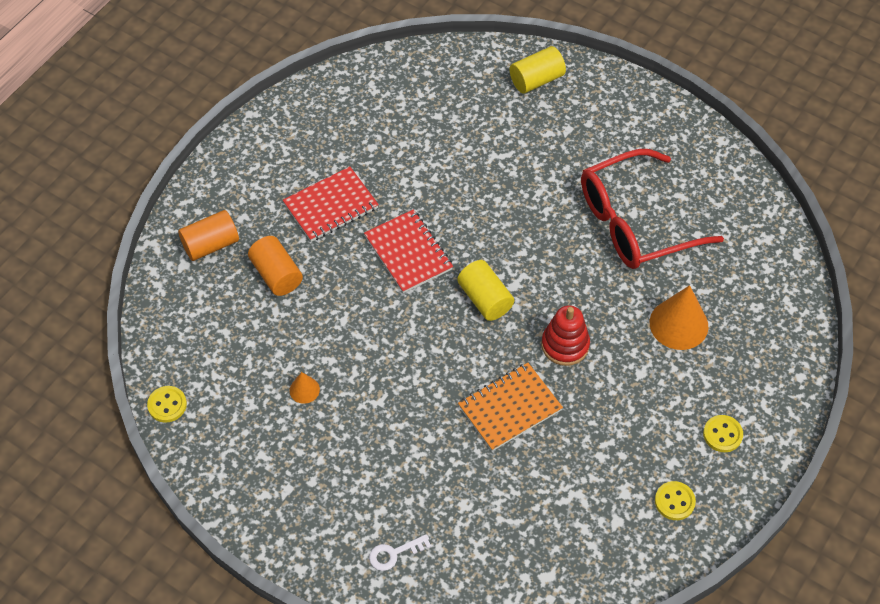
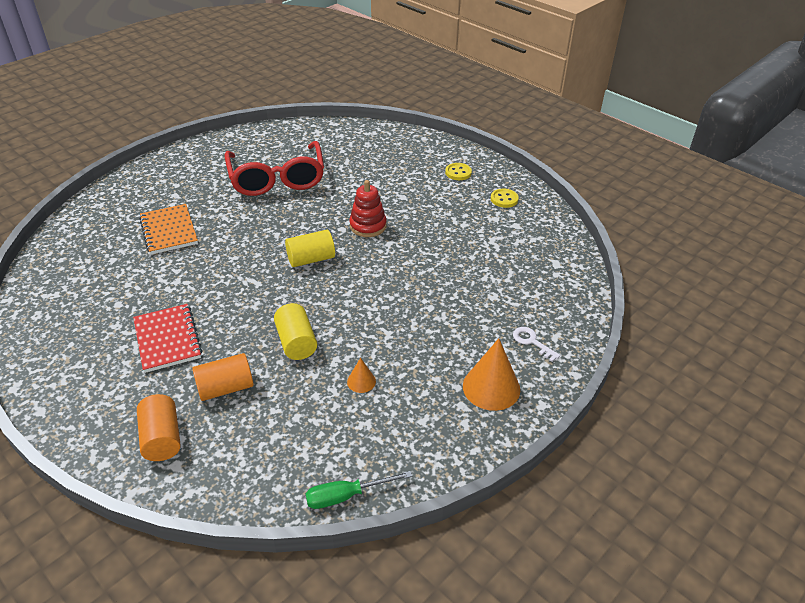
camera: 80 degrees left, 15 degrees down
yellow button [147,386,187,422] -> green screwdriver [306,471,412,509]
red notebook [364,209,453,293] -> none
white key [369,534,431,571] -> white key turned 150 degrees clockwise [513,327,560,362]
orange notebook [458,363,563,451] -> orange notebook moved to [139,204,198,255]
yellow cylinder [510,46,566,94] -> yellow cylinder moved to [274,303,317,360]
orange cone [650,285,708,350] -> orange cone moved to [463,338,520,411]

